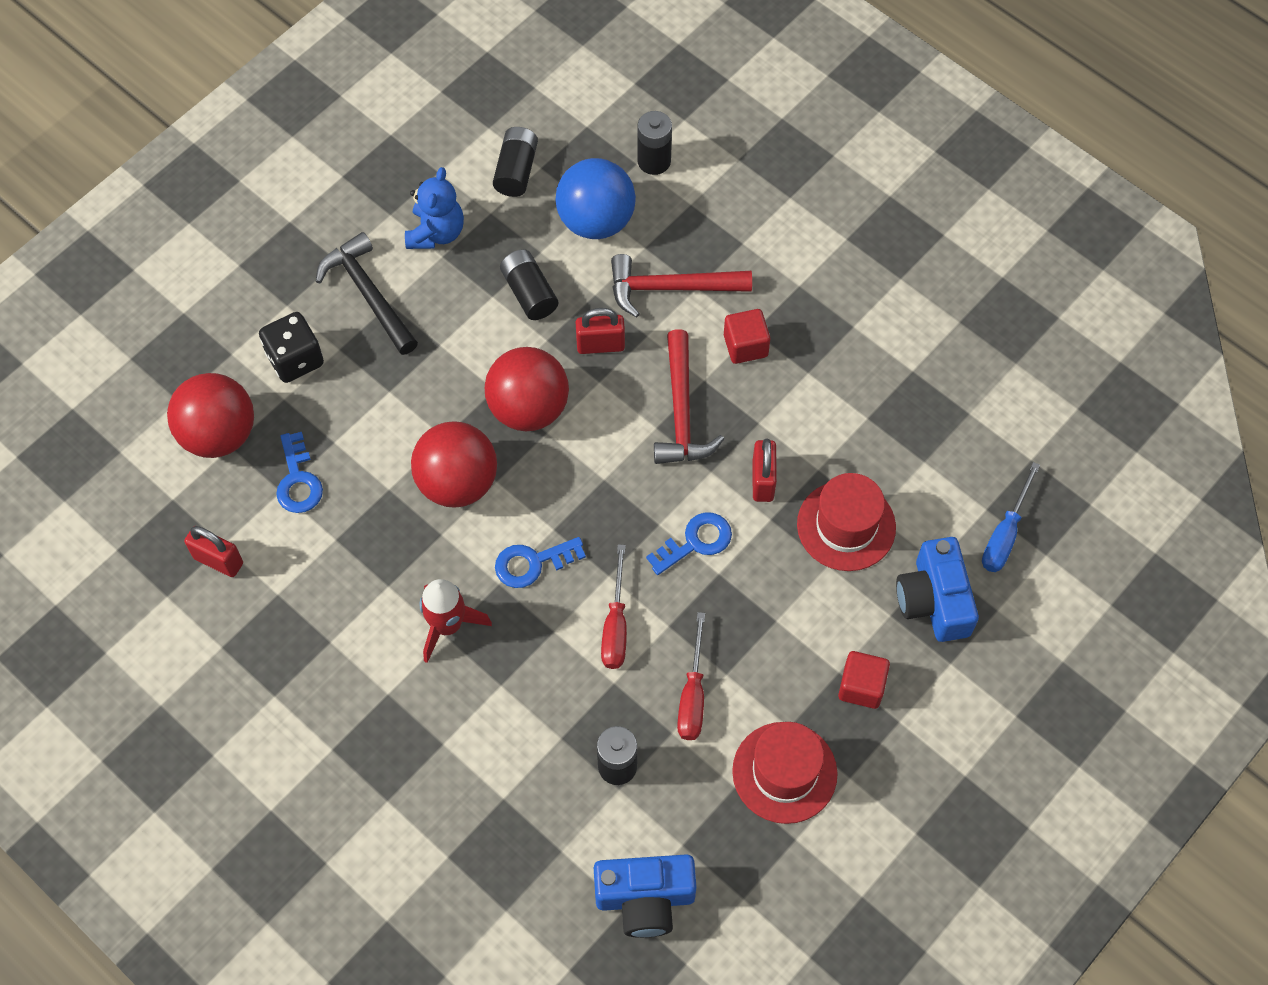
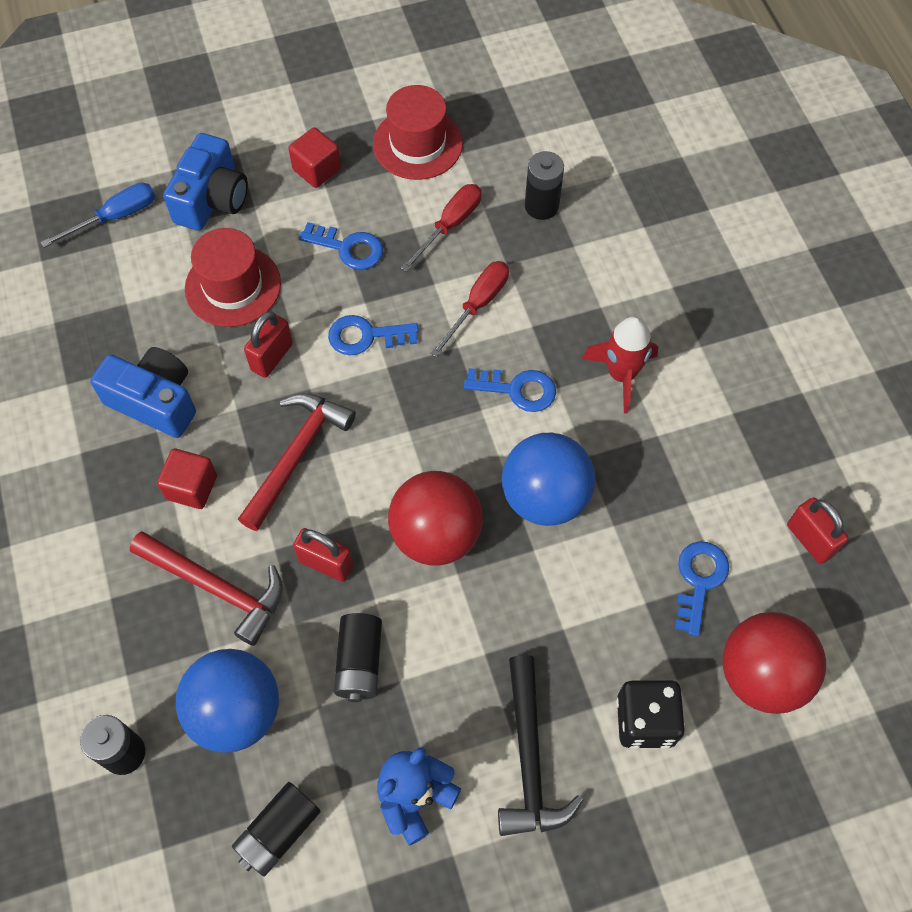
camera: 150 degrees left, 0 degrees up
red ball [411,421,497,508] -> blue ball [502,433,595,526]
blue camera [594,854,697,938] -> blue camera moved to [90,347,196,438]
none -> blue key [299,222,383,270]

